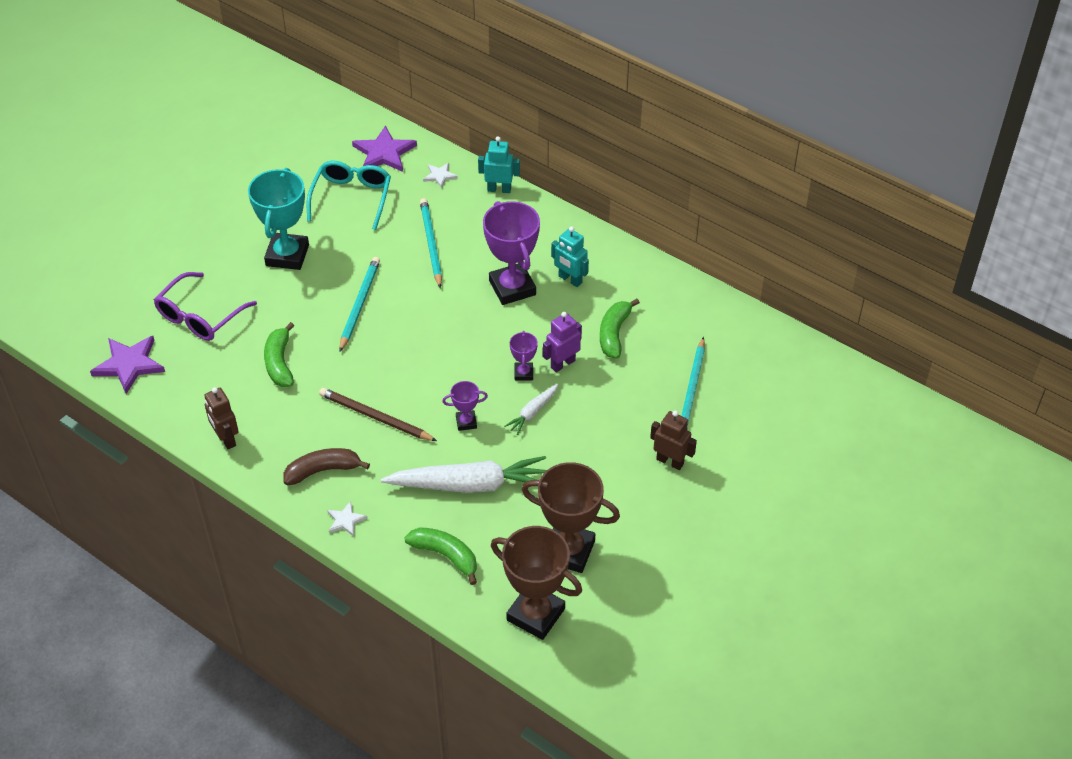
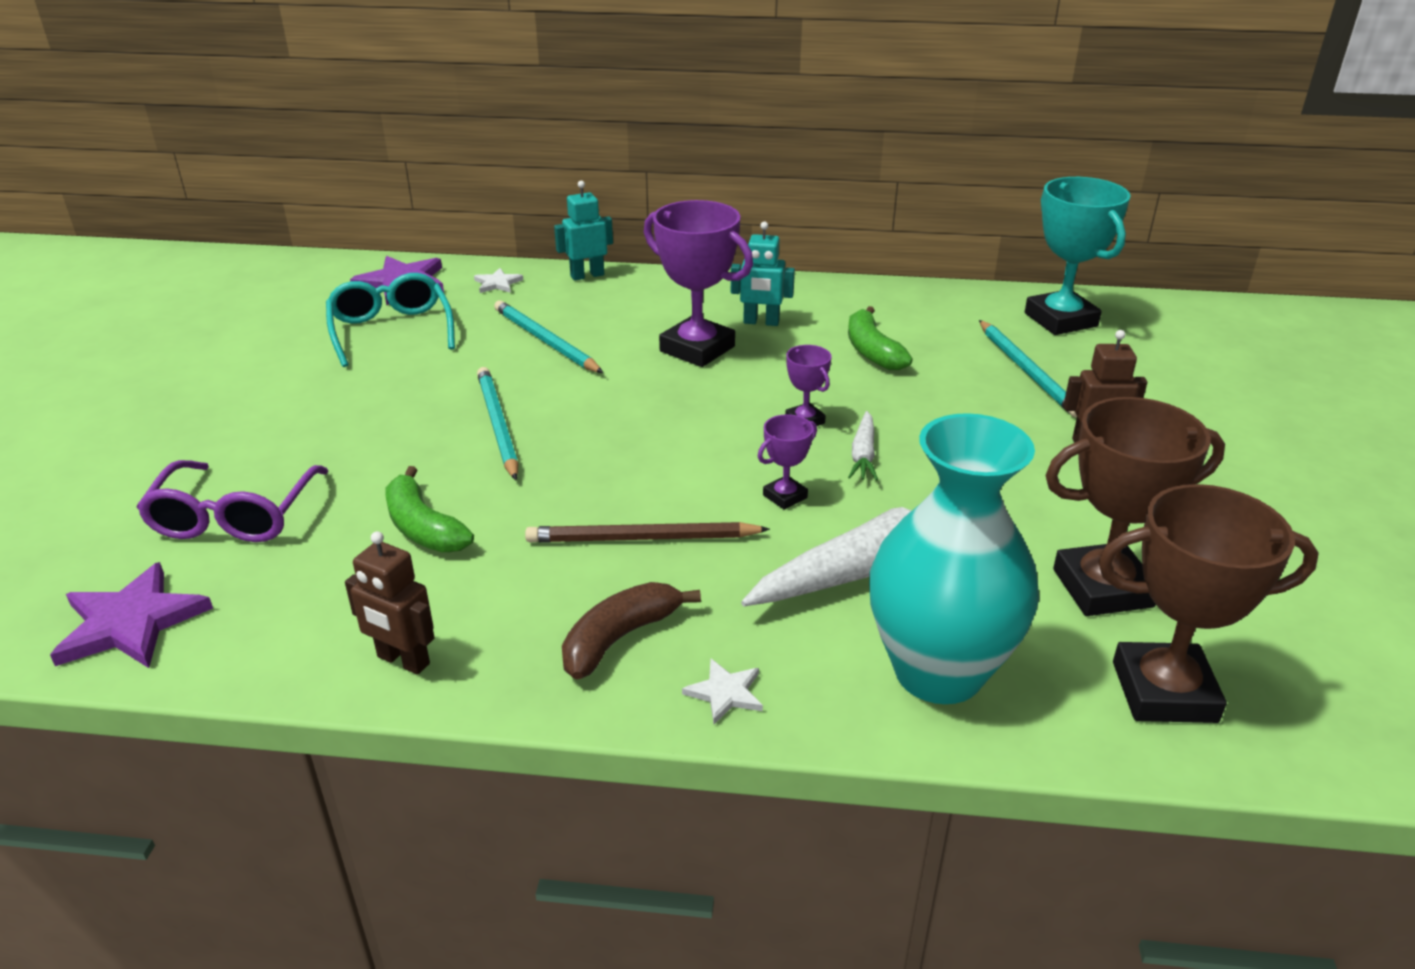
camera: 30 degrees left, 15 degrees down
turquoise trophy [248,168,309,270] -> turquoise trophy moved to [1025,177,1131,335]
green banana [404,527,477,585] -> turquoise vase [869,413,1039,704]
purple robot [543,312,582,372] -> none

